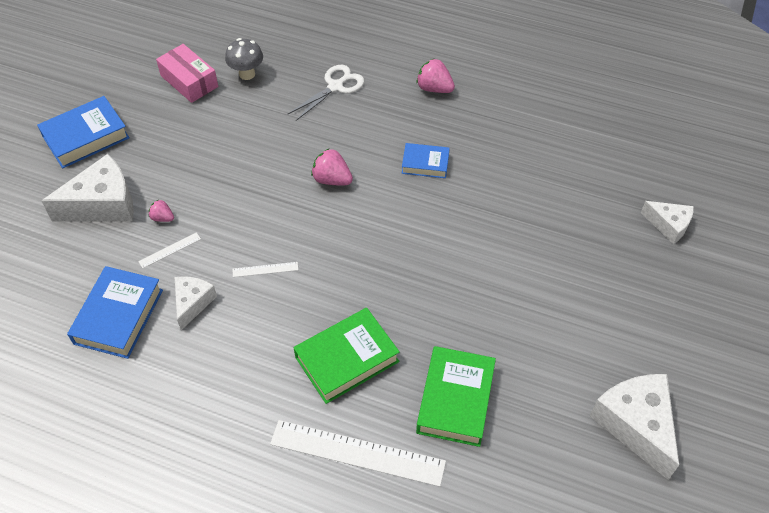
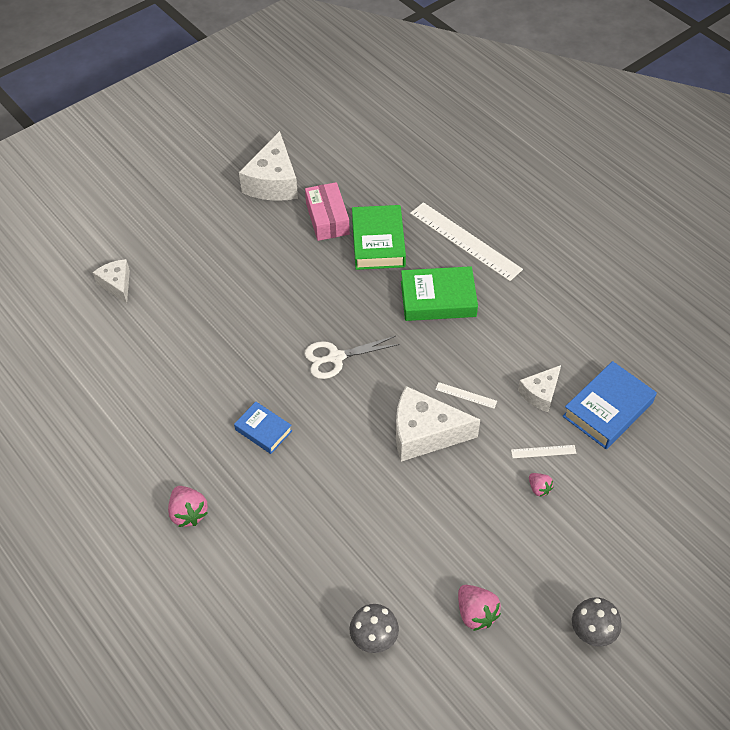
camera: 150 degrees left, 0 degrees up
blue book [37,96,130,168] -> grey mushroom [572,597,622,647]
white cheese [42,154,134,221] -> white cheese moved to [396,386,480,462]
pink box [156,44,218,103] -> pink box moved to [305,182,350,241]
white scissors [288,65,364,121] -> white scissors moved to [304,336,400,379]
pink strawberry [311,149,353,185] -> pink strawberry moved to [458,585,501,631]
green book [416,346,496,447] -> green book turned 45 degrees counterclockwise [352,205,406,270]

